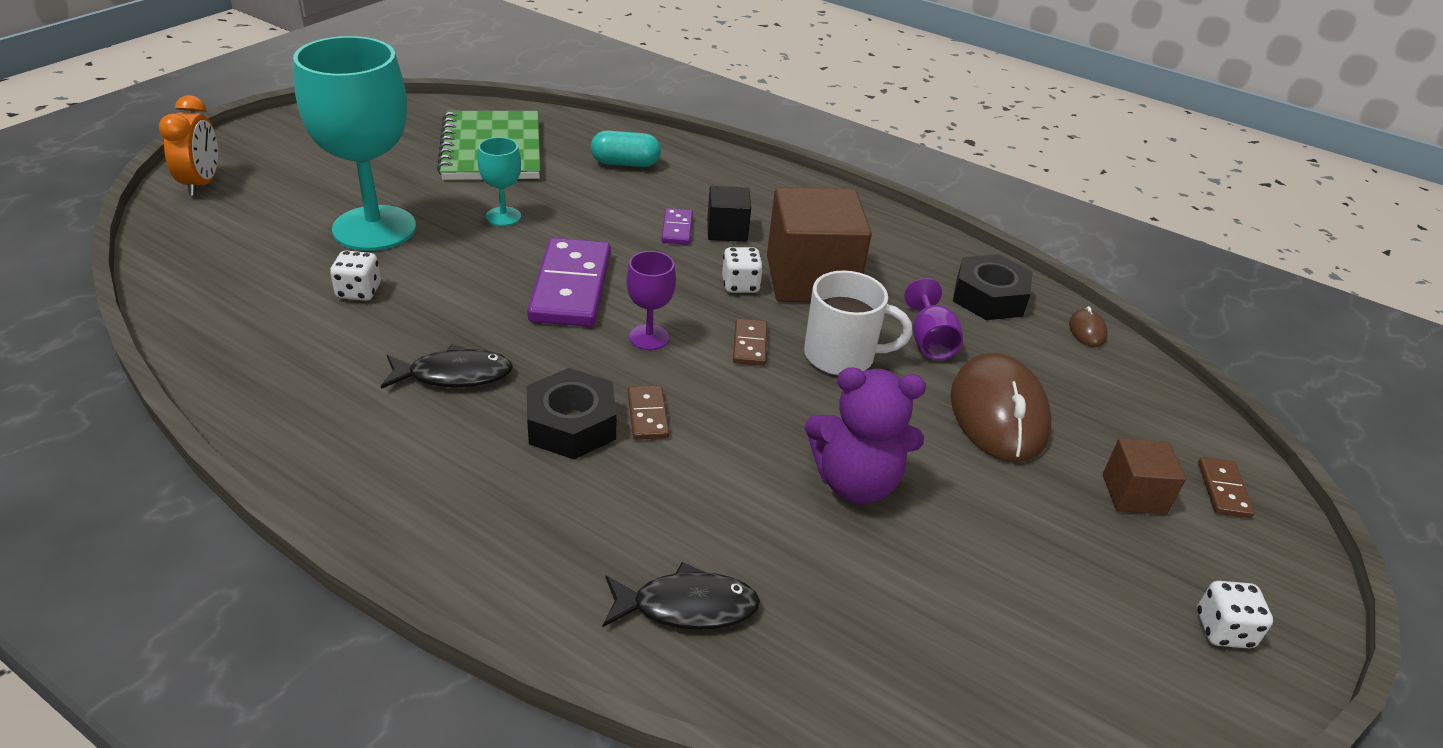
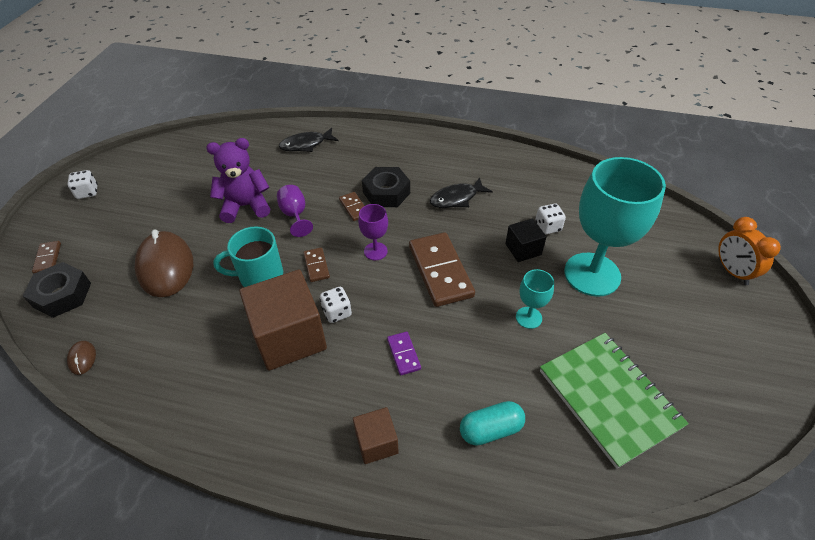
camera: 165 degrees right, 10 degrees up
purple domino [527,238,611,327] -> brown domino [409,232,475,307]
black cube [707,186,751,242] -> black cube moved to [505,218,546,262]
white mug [804,271,912,375] -> turquoise mug [213,226,283,287]
purple goblet [904,278,963,360] -> purple goblet moved to [277,185,313,237]
black nut [953,254,1032,320] -> black nut moved to [23,262,91,318]
brown cube [1103,438,1186,515] -> brown cube moved to [353,407,399,464]

